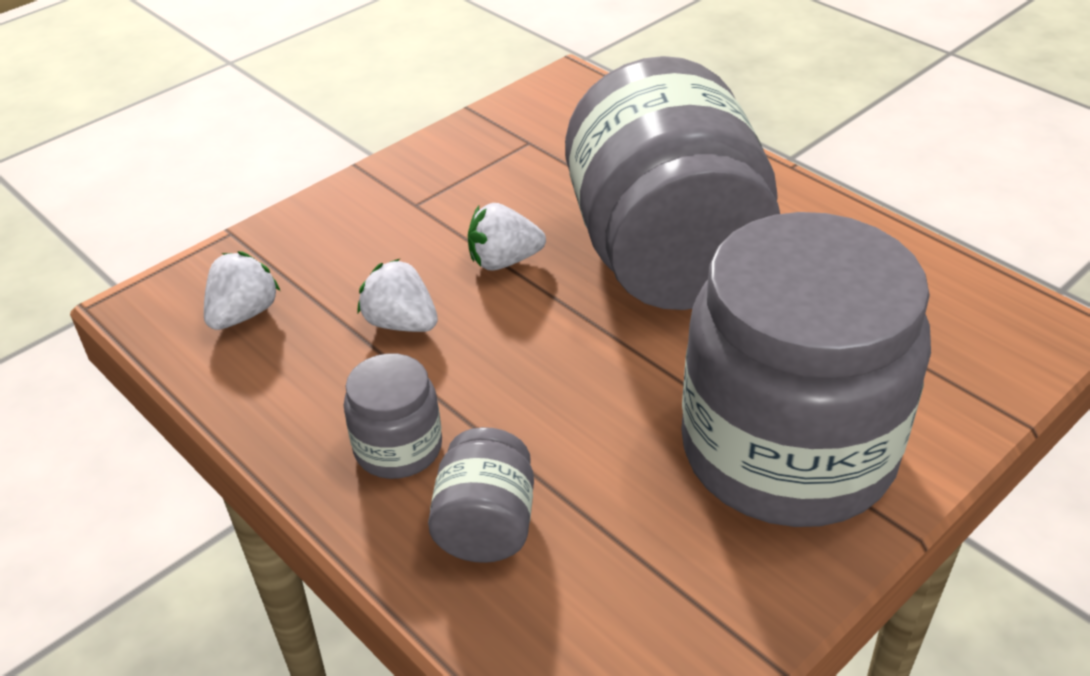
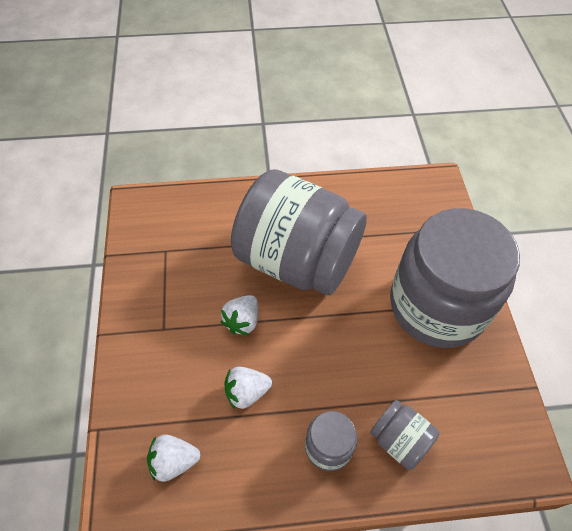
camera: 55 degrees left, 15 degrees up
white strawberry [204,251,280,330] -> white strawberry turned 75 degrees counterclockwise [147,435,200,482]

